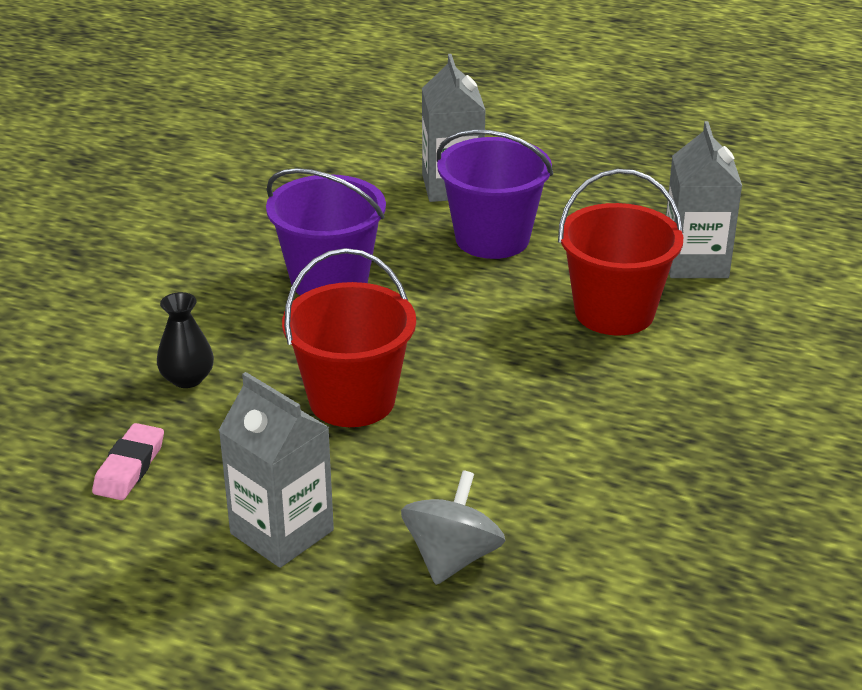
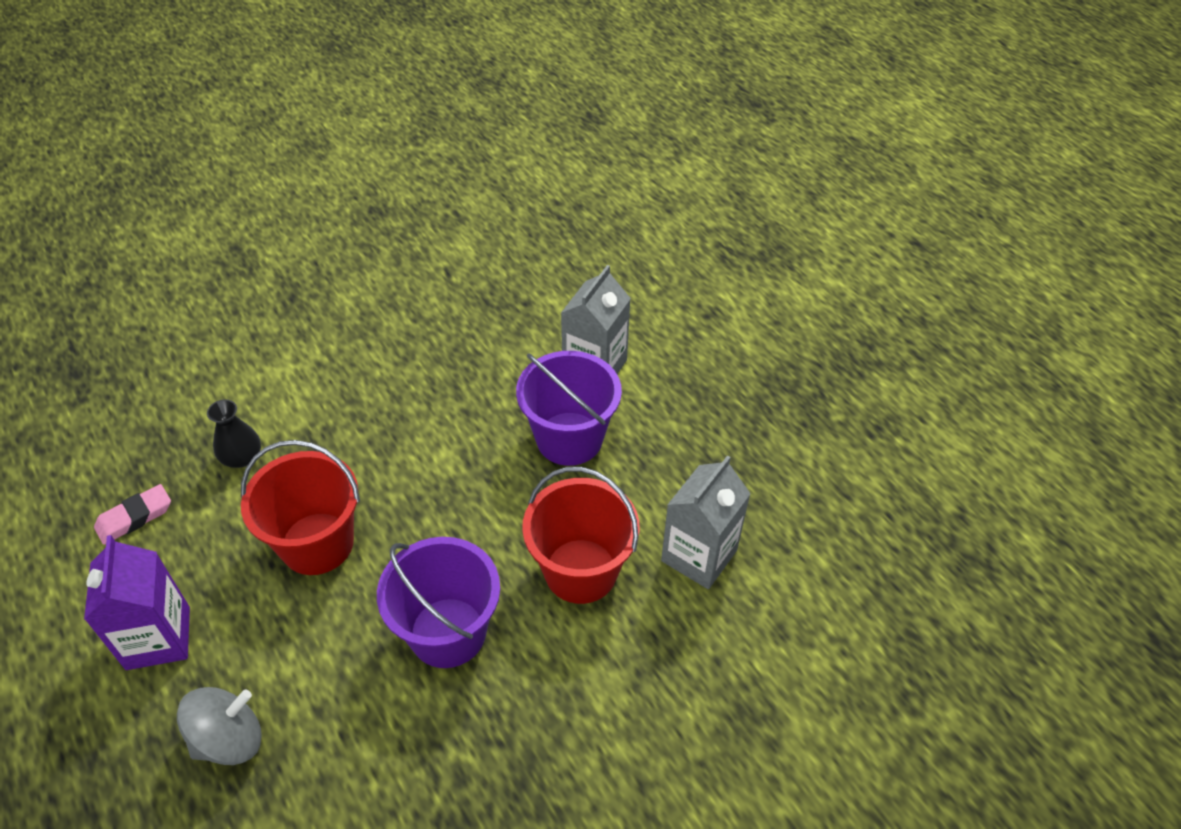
camera: 35 degrees right, 15 degrees up
grey carton [218,372,334,568] -> purple carton [84,535,190,670]
purple bucket [266,168,386,296] -> purple bucket moved to [377,537,500,668]

